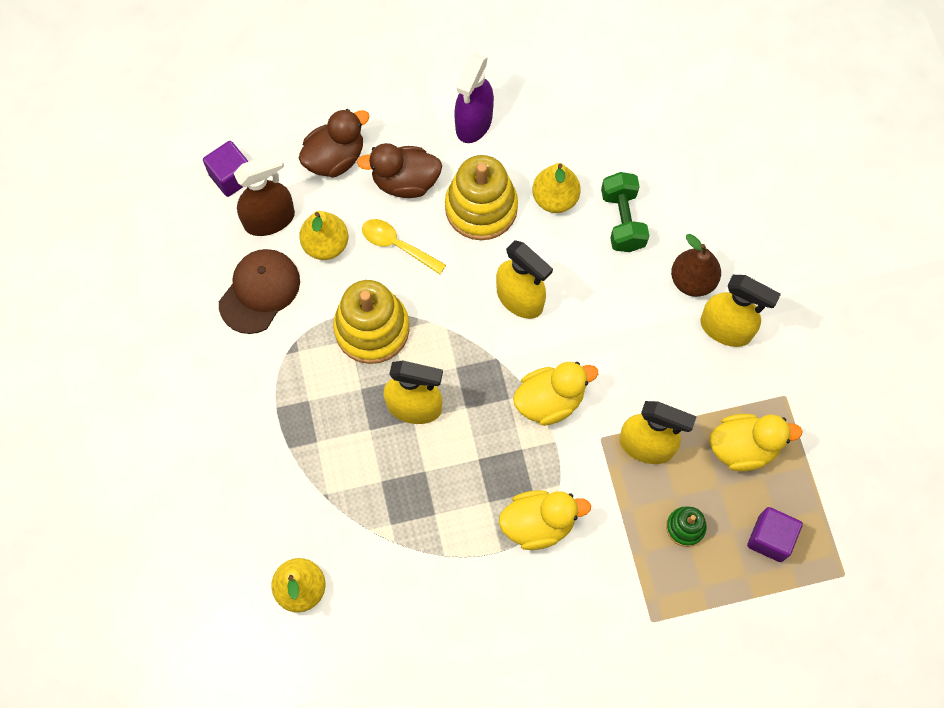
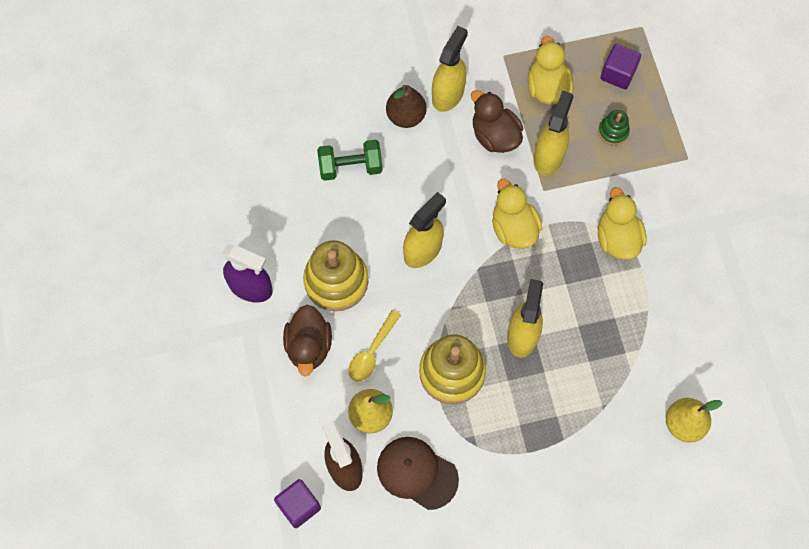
camera: 90 degrees left, 0 degrees up
brown duck [299,109,370,178] -> brown duck moved to [471,90,523,153]
yellow pear [532,163,581,213] -> none

